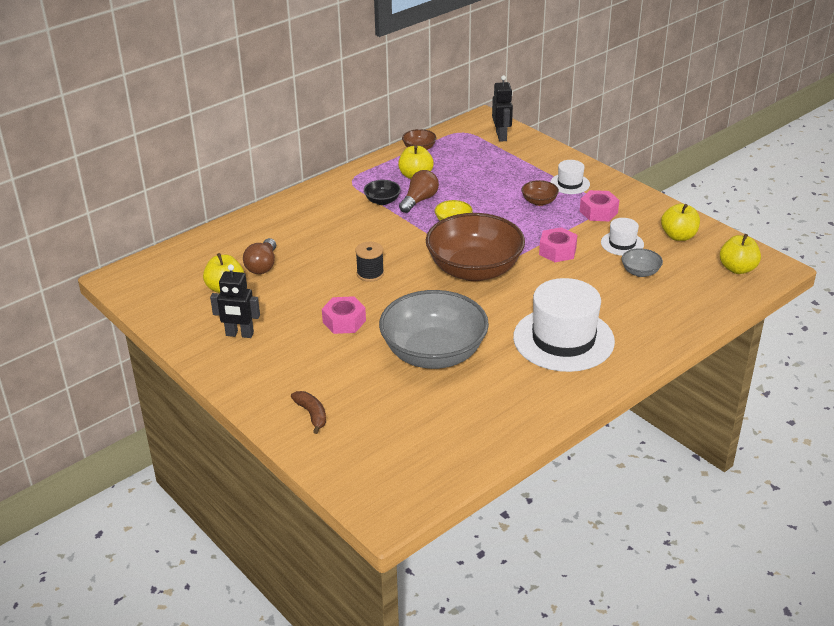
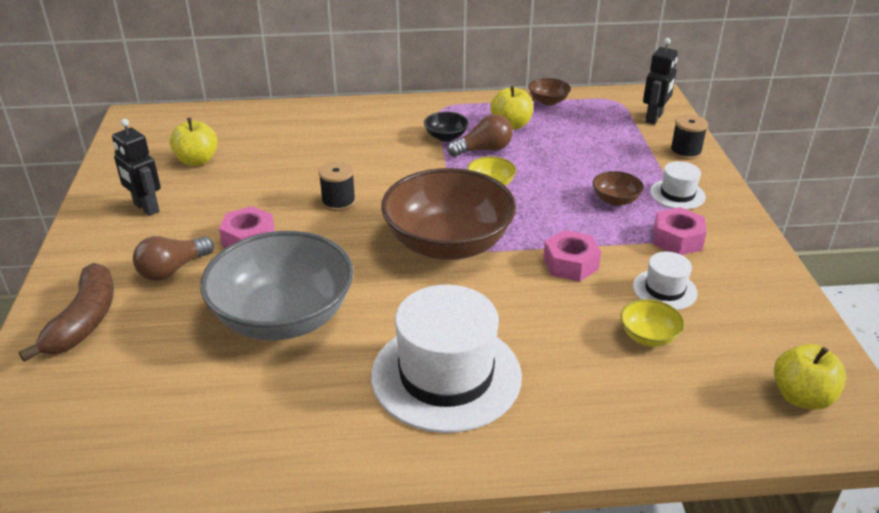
camera: 35 degrees right, 0 degrees up
brown light bulb [243,238,276,274] -> brown light bulb moved to [133,236,214,281]
brown banana [291,391,326,434] -> brown banana [19,263,114,362], size x1.71
grey bowl [622,248,663,277] -> yellow bowl [621,299,684,347]
yellow apple [661,204,700,241] -> none
none -> black spool [670,115,708,160]

